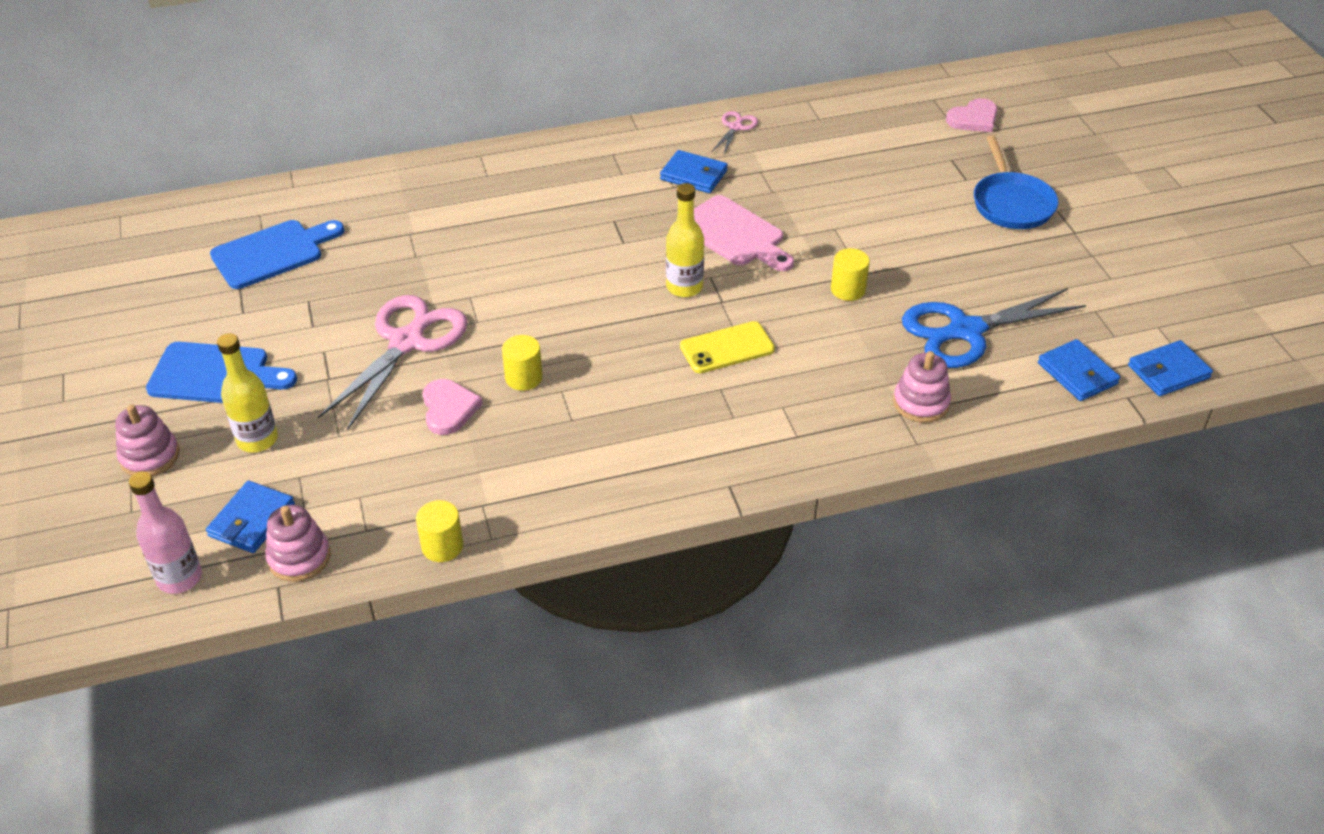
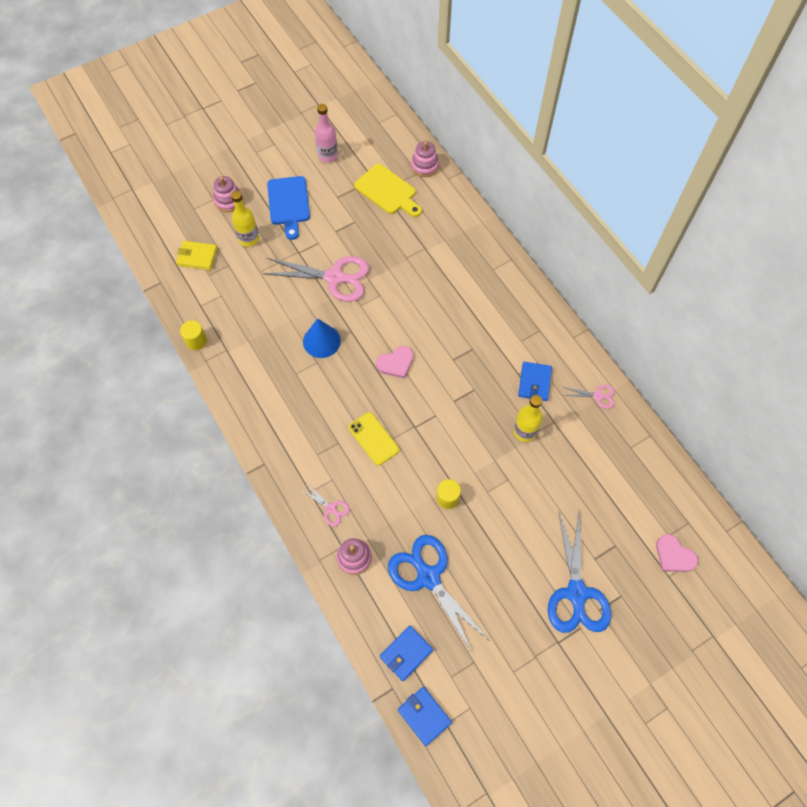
camera: 75 degrees right, 20 degrees up
pink bottle [129,471,202,594] -> pink bottle moved to [315,104,338,163]
blue wallet [206,481,295,553] -> yellow wallet [176,241,217,270]
blue cutting board [210,220,344,289] -> yellow cutting board [354,164,422,217]
pink stacking toy [265,505,330,582] -> pink stacking toy moved to [411,141,439,177]
pink heart [423,379,483,435] -> pink heart moved to [376,346,414,379]
yellow cylinder [502,335,542,391] -> blue cone [303,318,341,358]
yellow bottle [666,183,704,297] -> yellow bottle moved to [513,395,543,442]
pink cutting board [694,195,794,271] -> none
blue pan [974,135,1058,229] -> blue scissors [548,513,611,633]
none -> pink scissors [301,484,350,526]

